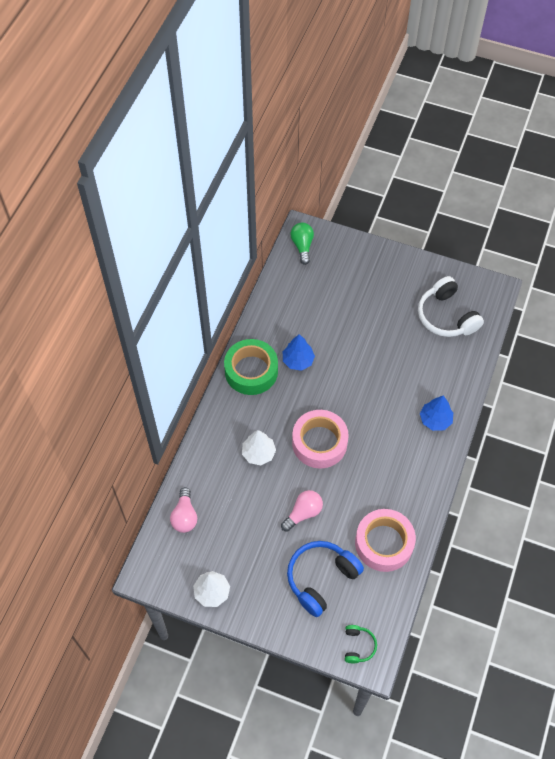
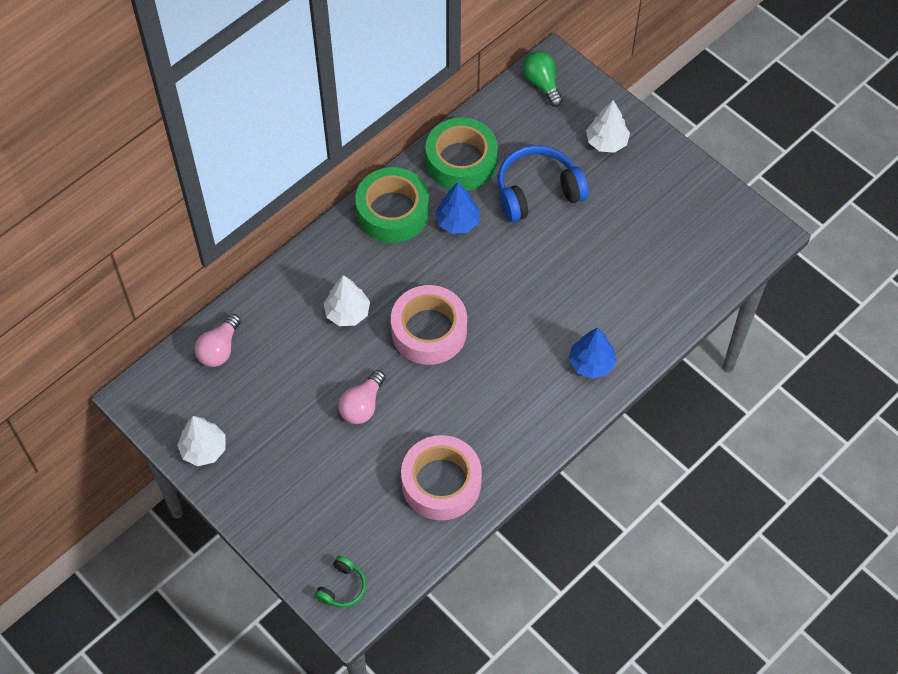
camera: 25 degrees right, 0 degrees up
pink light bulb [281,490,323,532] -> pink light bulb turned 135 degrees clockwise [338,370,385,424]
blue headphones [287,541,364,617] -> blue headphones moved to [497,145,589,222]
green light bulb [290,223,314,265] -> green light bulb turned 45 degrees counterclockwise [523,51,563,107]
white headphones [418,276,484,337] -> none
none -> green tape [425,117,498,191]
none -> white tree [586,100,630,153]

